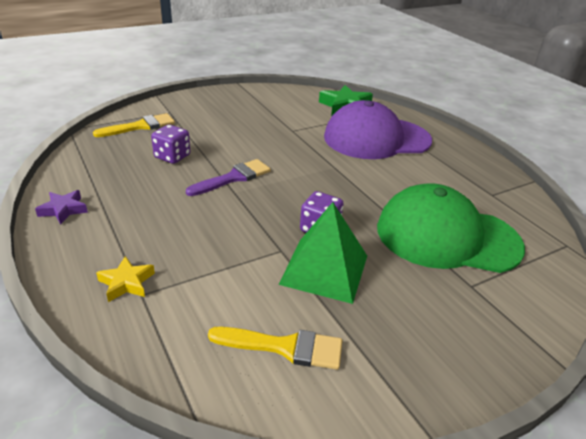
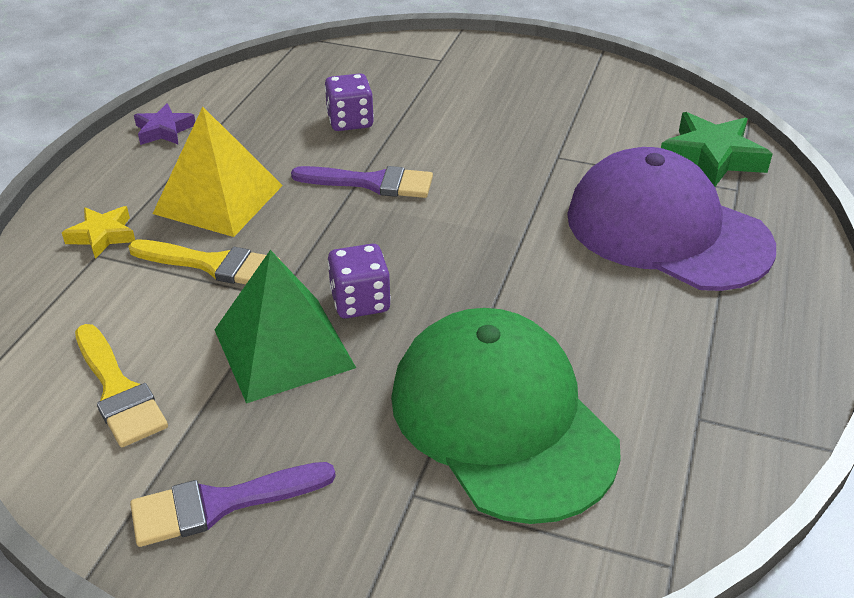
camera: 50 degrees right, 5 degrees up
yellow brush [93,113,175,137] -> yellow brush moved to [128,240,280,284]
none -> purple brush [130,462,336,547]
none -> yellow pyramid [152,107,283,237]

